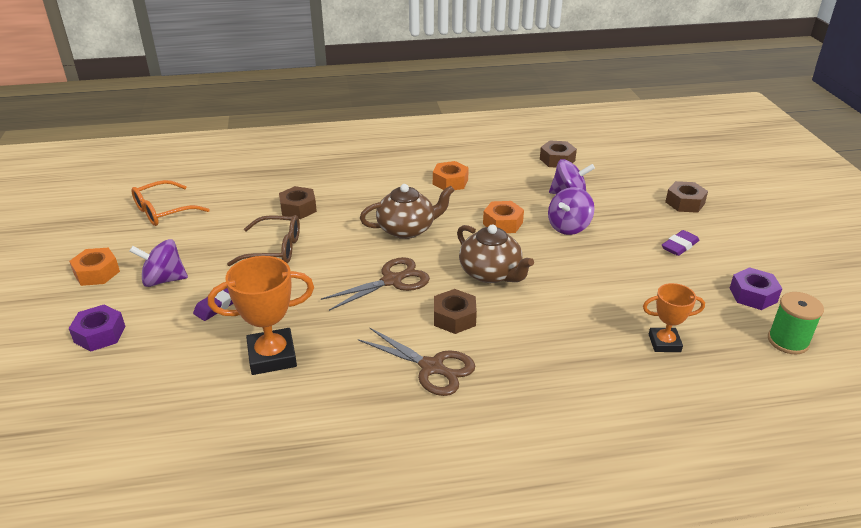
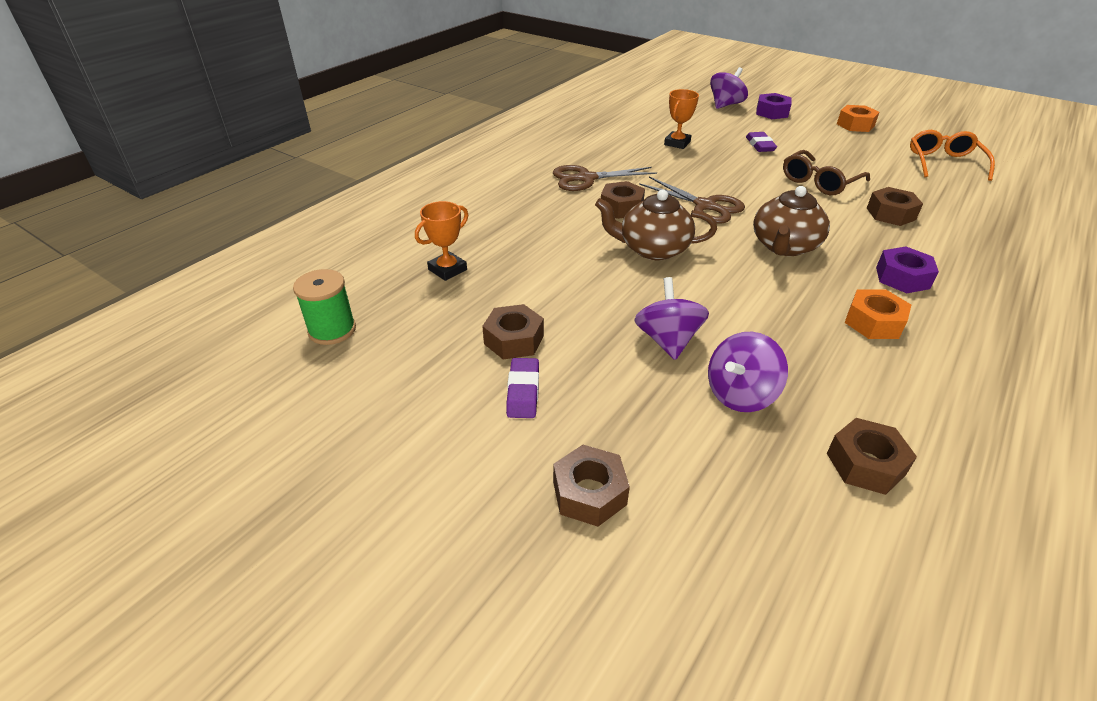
camera: 135 degrees right, 5 degrees up
purple spinning top [130,239,188,287] -> purple spinning top moved to [710,67,748,109]
orange trophy [208,256,314,375] -> orange trophy [664,89,699,149], size x0.62
brown scissors [321,257,430,311] -> brown scissors turned 60 degrees counterclockwise [639,176,745,224]
orange nut [483,201,524,233] -> none
purple nut [730,267,783,310] -> purple nut moved to [876,247,939,293]
none -> brown nut [482,304,544,359]

